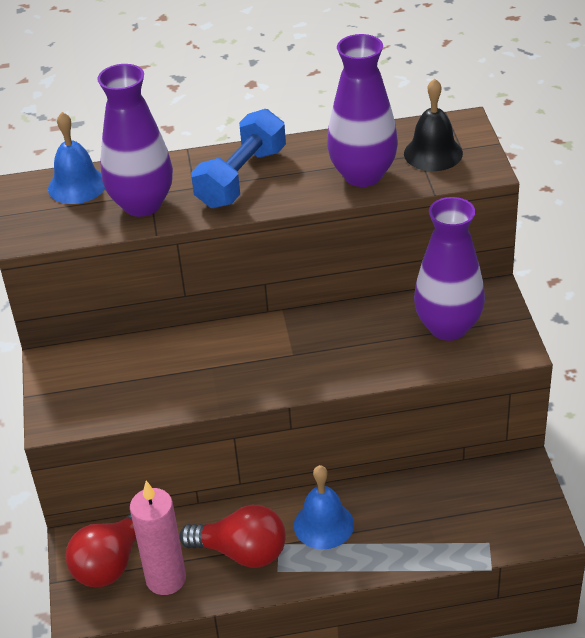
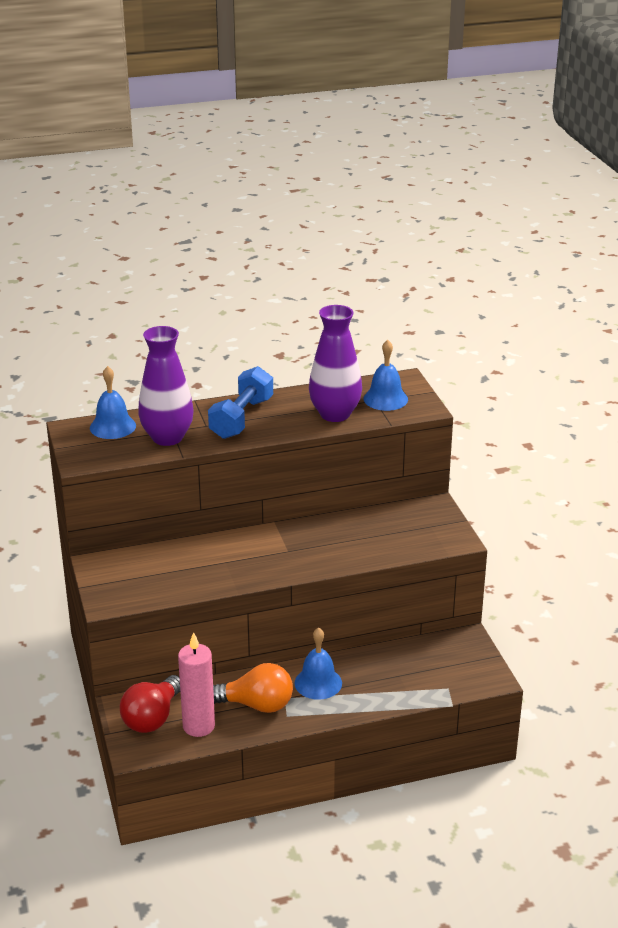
camera: 10 degrees left, 10 degrees down
red light bulb [179,505,286,568] -> orange light bulb [213,663,293,713]
black bell [404,78,463,171] -> blue bell [363,340,408,411]
purple vase [414,197,485,341] -> none

